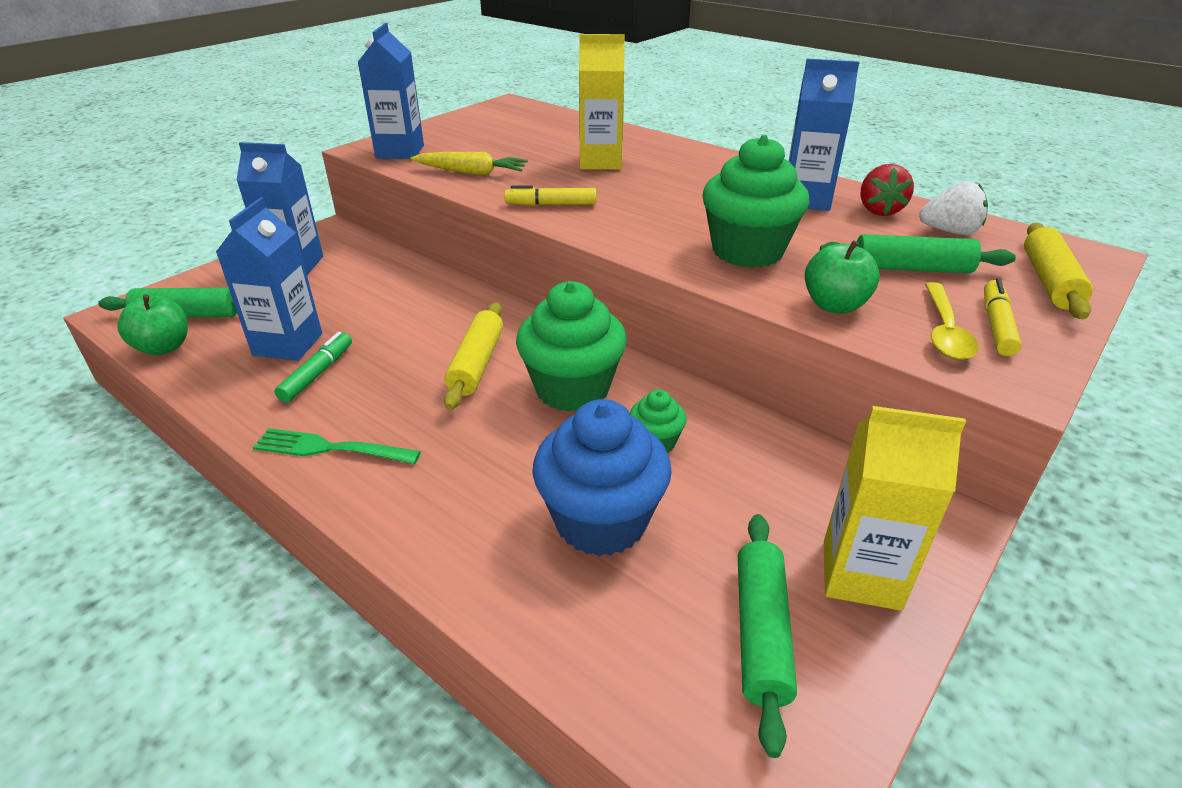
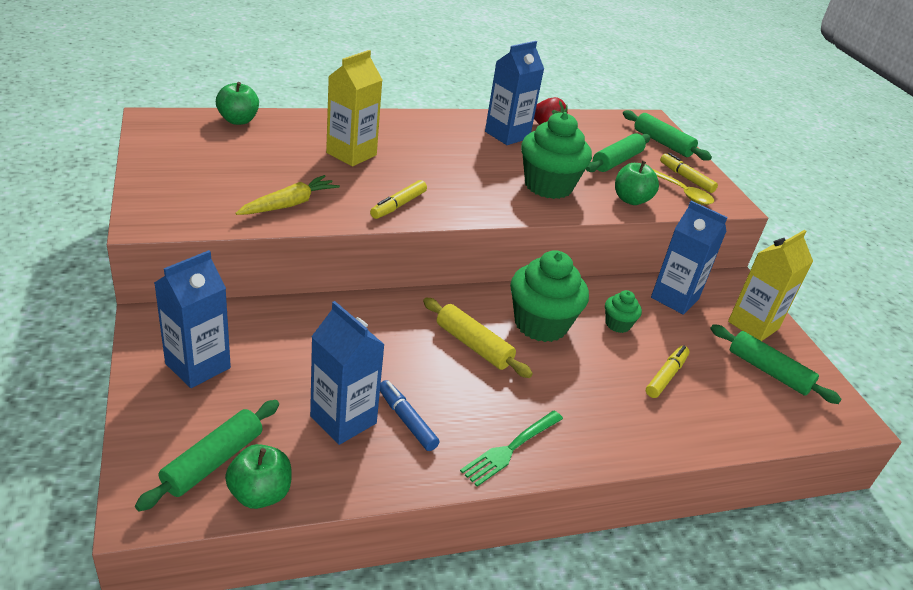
camera: 60 degrees left, 0 degrees up
green marker [274,332,352,403] -> blue marker [380,380,439,451]
blue carton [358,23,424,159] -> blue carton moved to [651,201,728,315]
blue cupcake [532,399,672,556] -> yellow marker [646,346,690,398]
white strawberry [919,181,988,235] -> none
yellow rolling pin [1024,223,1093,319] -> green rolling pin [623,110,712,160]
none -> green apple [216,82,259,125]

